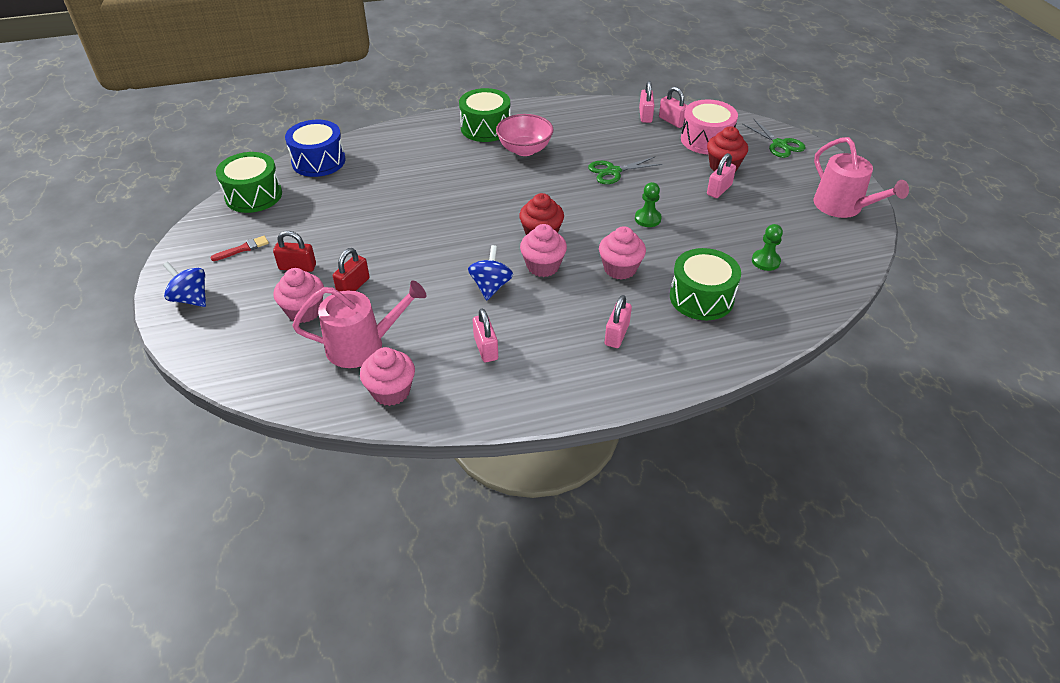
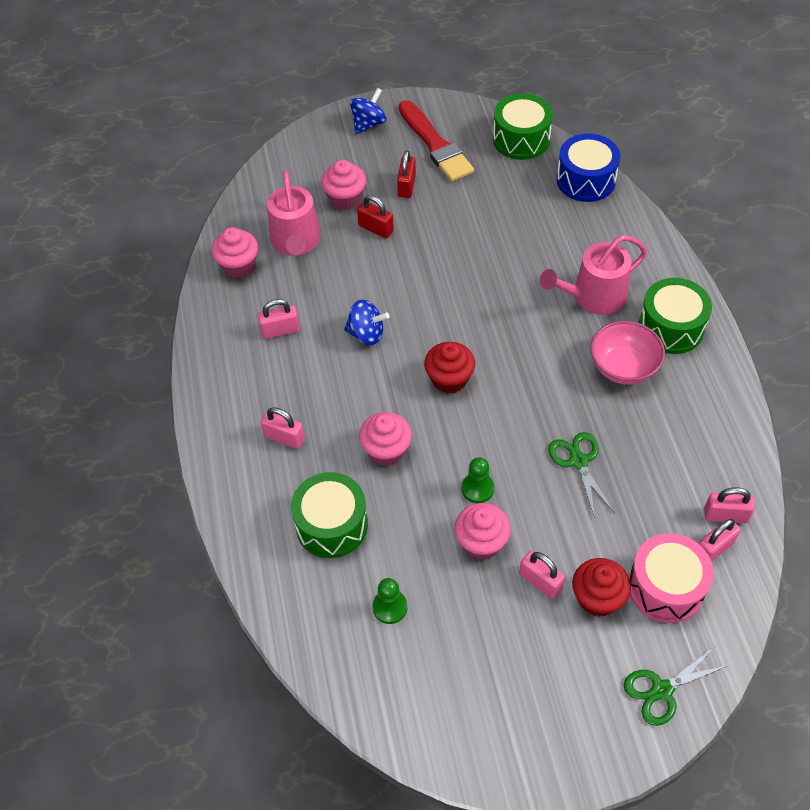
camera: 95 degrees right, 10 degrees up
red brush [210,236,269,261] -> red brush [399,100,474,182], size x2.26
pink cupcake [520,224,567,277] -> pink cupcake moved to [455,503,511,560]
pink watering can [814,137,909,218] -> pink watering can moved to [540,235,647,315]

